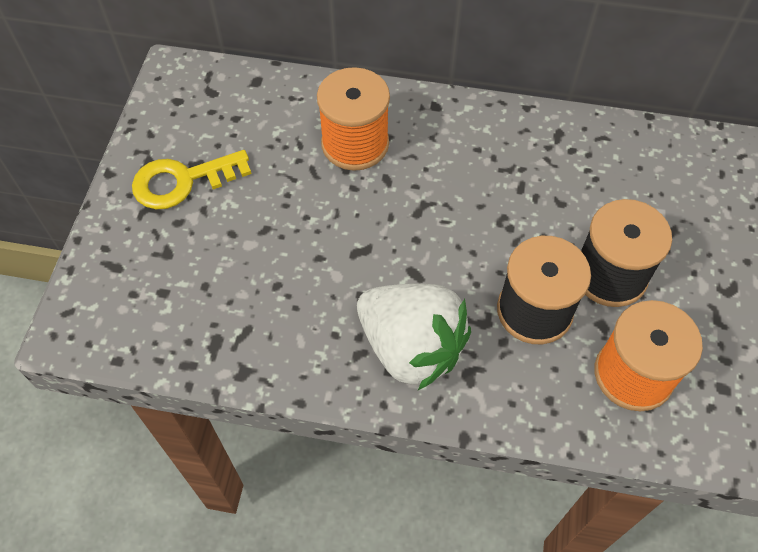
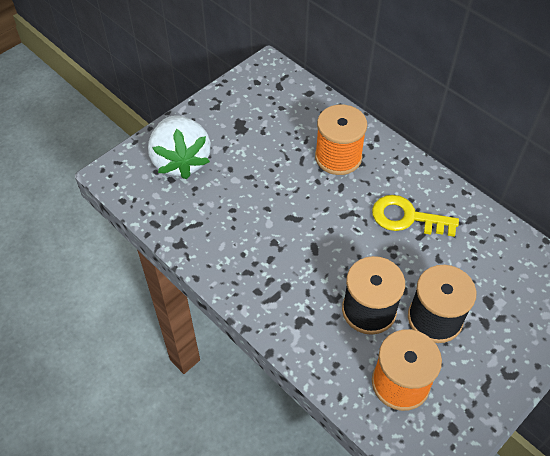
camera: 35 degrees right, 5 degrees down
yellow key [132,150,251,209] -> yellow key moved to [372,195,459,237]
white strawberry [357,283,471,390] -> white strawberry moved to [148,115,211,179]

